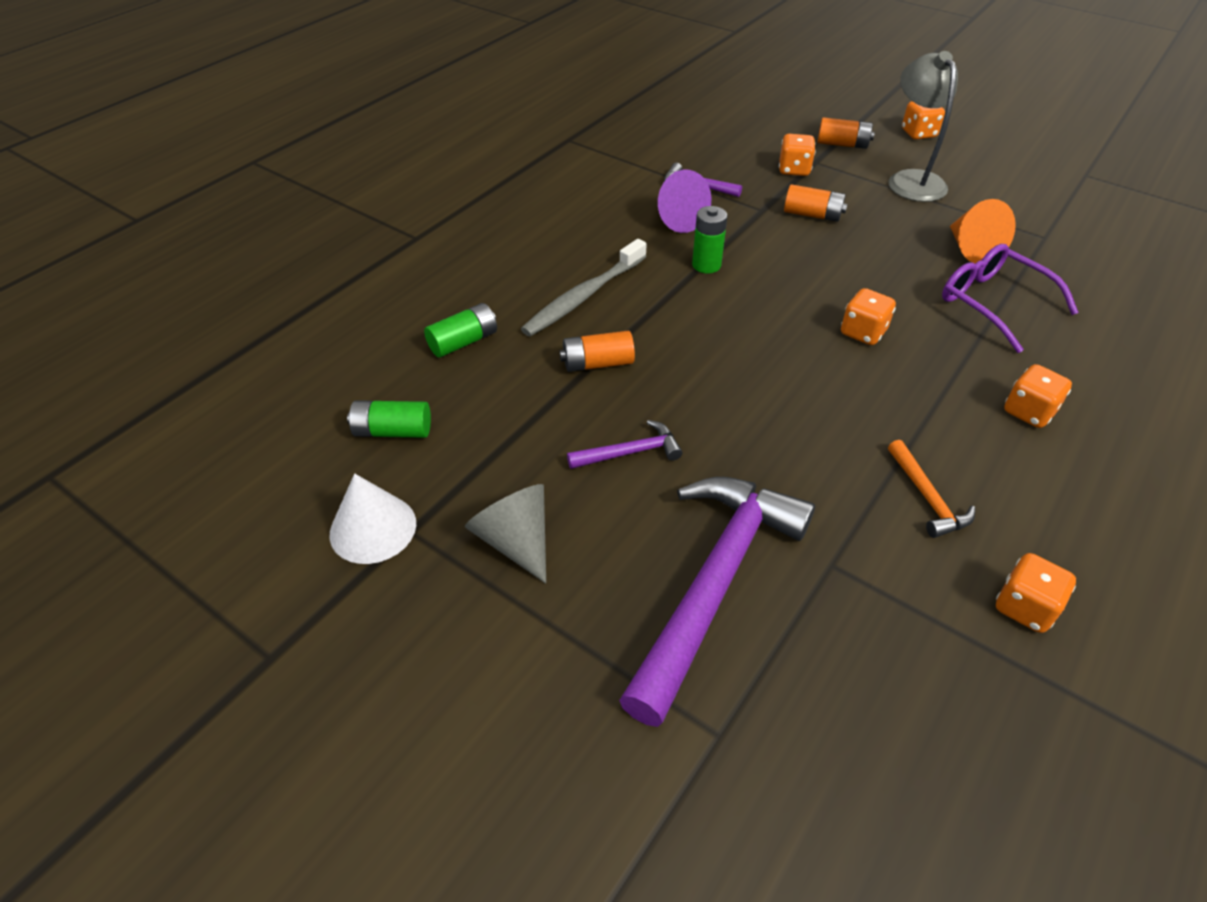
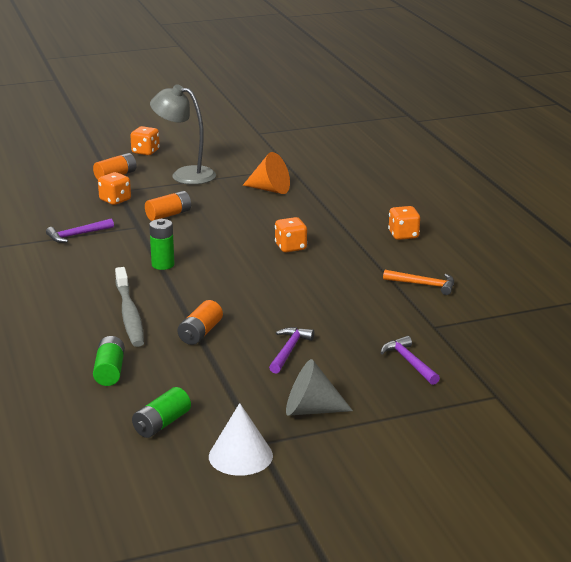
camera: 55 degrees left, 20 degrees down
purple hammer [619,477,815,727] -> purple hammer [381,336,440,385], size x0.44
purple cone [658,170,711,233] -> none
purple glasses [942,244,1079,353] -> none
orange dice [996,553,1076,633] -> none

